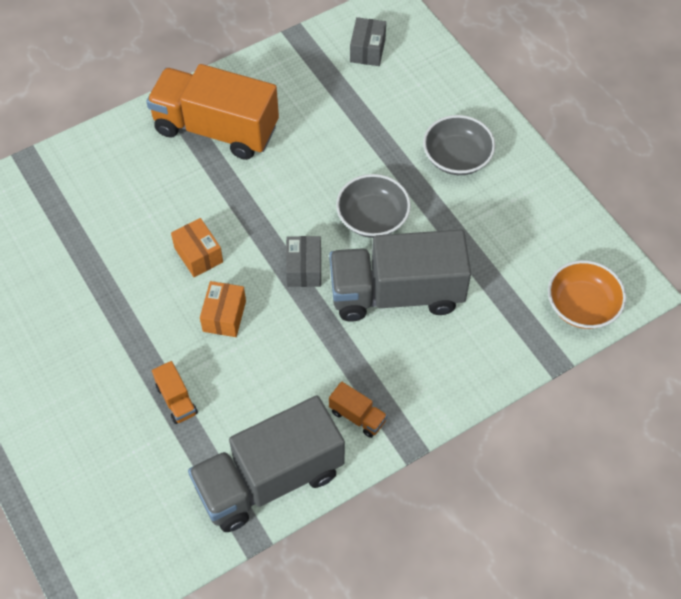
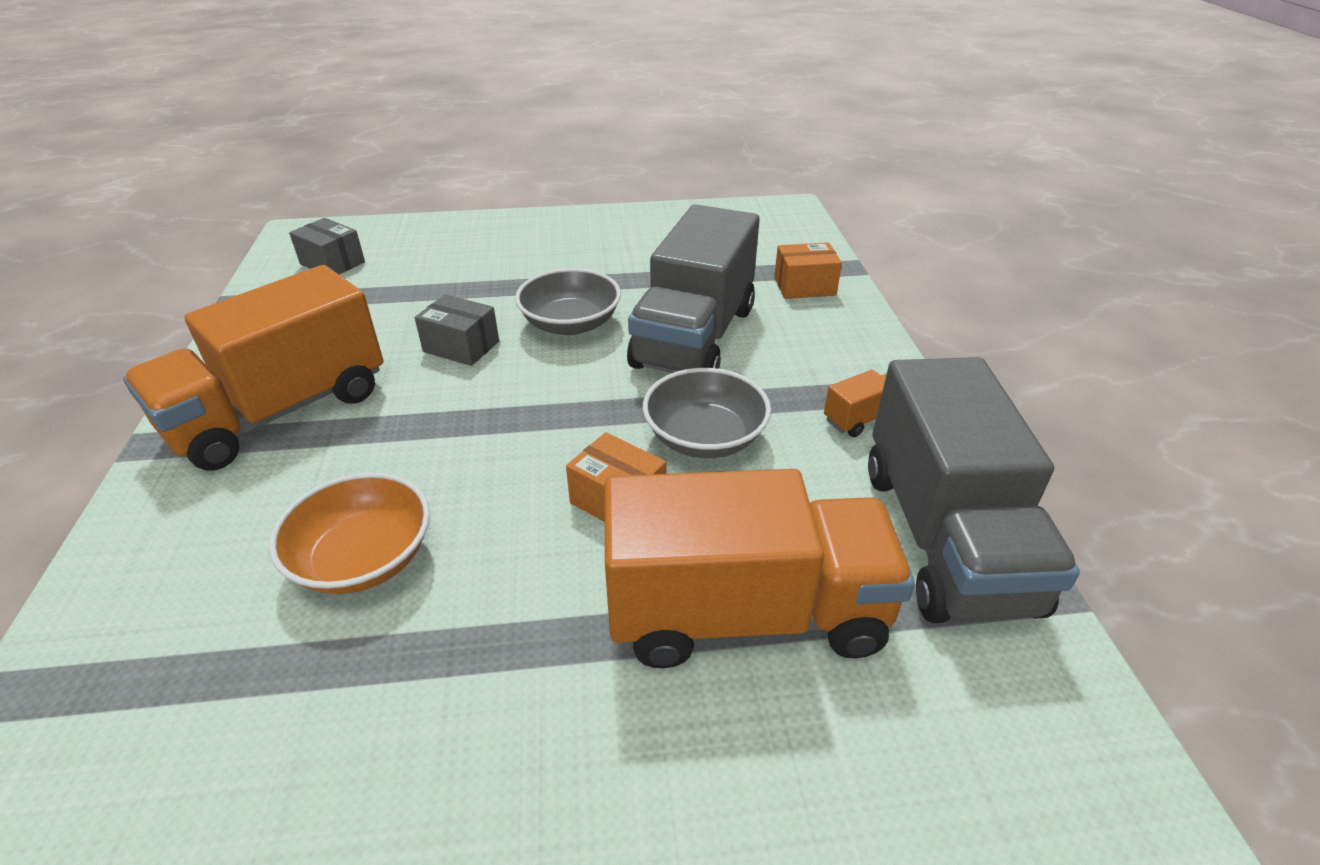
camera: 65 degrees left, 20 degrees down
orange truck [152,361,198,424] -> orange truck [605,469,915,668], size x2.48
orange box [171,218,223,277] -> orange box moved to [774,242,842,299]
grey box [286,236,321,287] -> grey box moved to [415,294,499,366]
grey bowl [423,115,495,175] -> grey bowl moved to [643,368,771,458]
orange bowl [548,260,626,329] -> orange bowl moved to [269,472,430,594]

